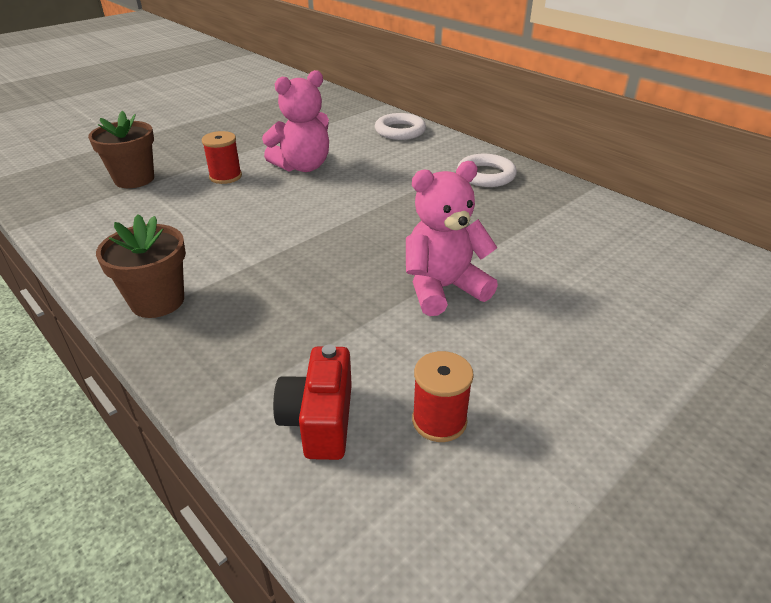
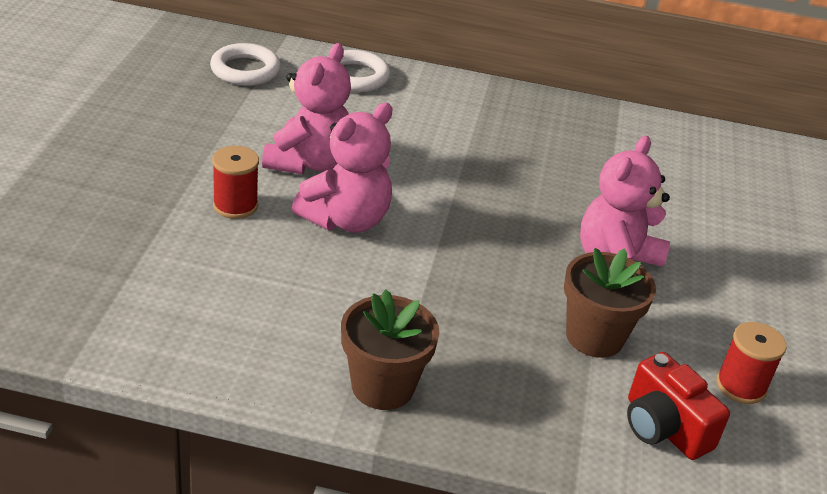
camera: 40 degrees left, 0 degrees up
brown flower pot [88,111,154,188] -> brown flower pot moved to [564,248,656,358]
white ring [457,154,517,187] -> white ring moved to [210,43,281,86]
none -> pink teddy bear [292,103,393,233]

